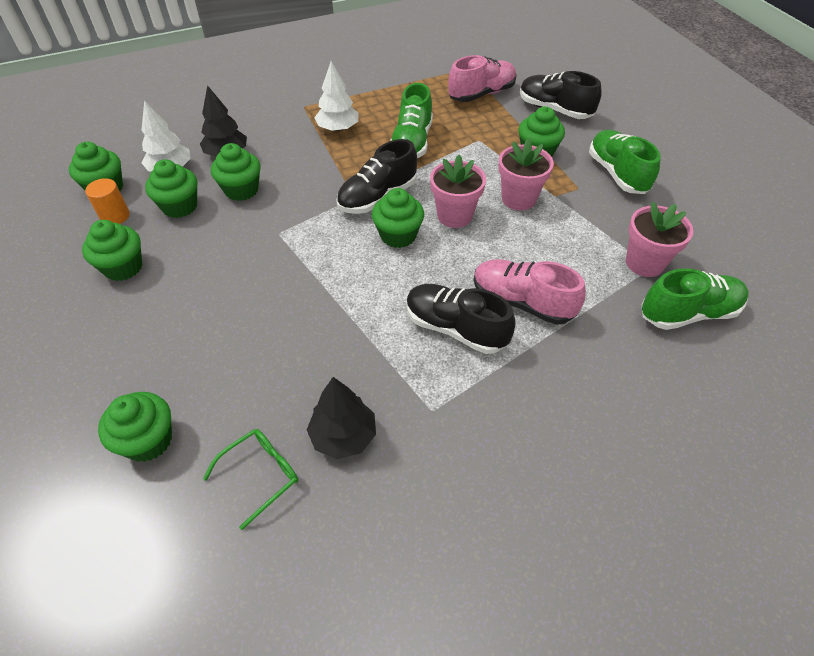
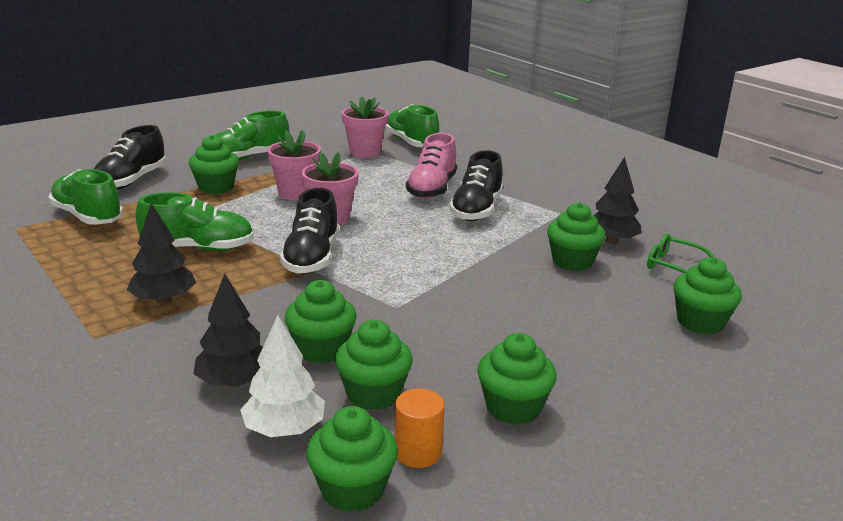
camera: 105 degrees left, 25 degrees down
white tree [314,61,359,132] -> black tree [127,203,196,304]
black shoe [336,139,417,214] -> black shoe turned 60 degrees clockwise [280,188,339,274]
green cupcake [372,188,424,248] -> green cupcake moved to [547,202,606,271]
pink shoe [448,55,517,102] -> green shoe [48,169,123,225]

